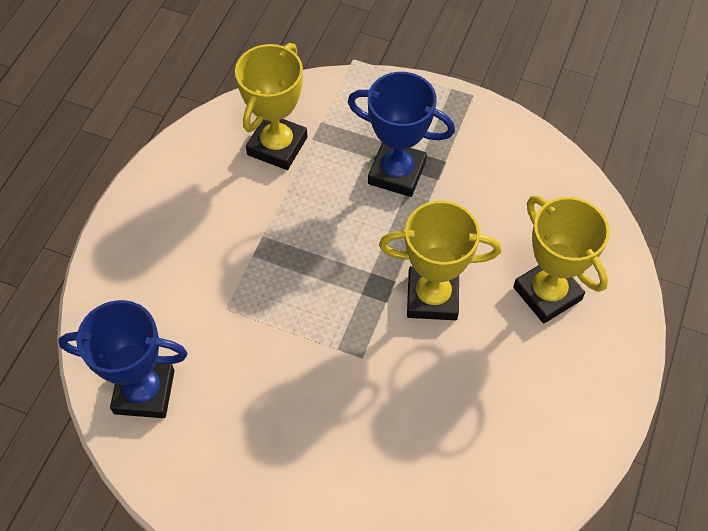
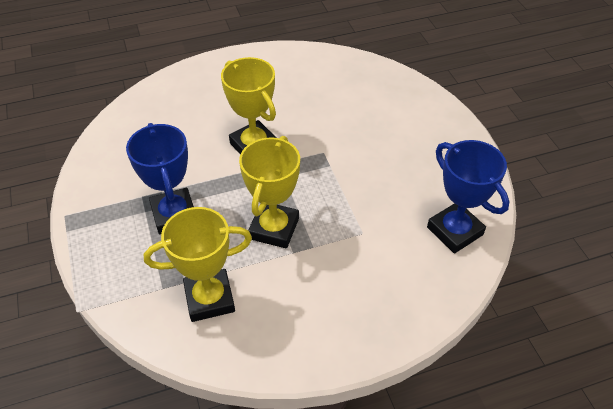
camera: 130 degrees left, 10 degrees down
yellow trophy [513,196,610,324] -> yellow trophy moved to [239,136,300,248]

